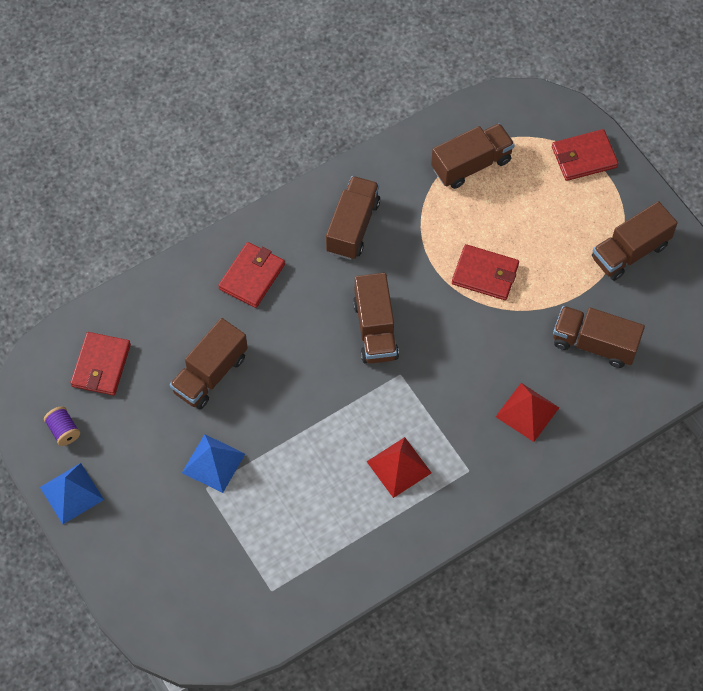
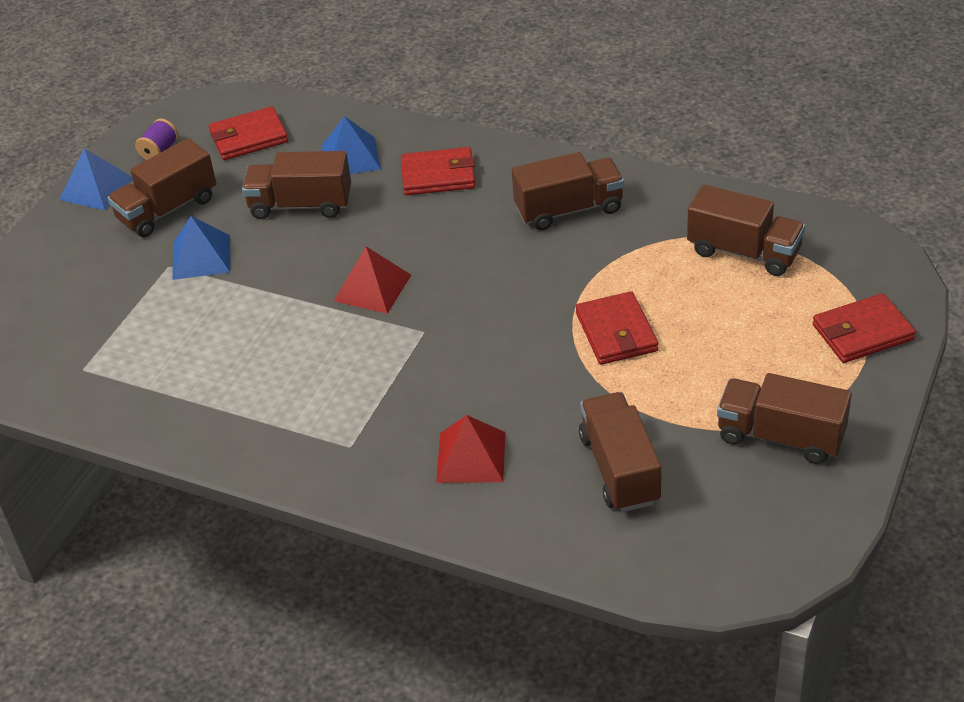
camera: 60 degrees right, 20 degrees down
brown truck [353,273,399,364] -> brown truck moved to [108,138,216,237]
red pyramid [366,437,432,498] -> red pyramid moved to [334,246,411,314]
red wallet [552,129,619,181] -> red wallet turned 60 degrees counterclockwise [813,293,916,363]
none -> blue pyramid [322,116,381,174]

